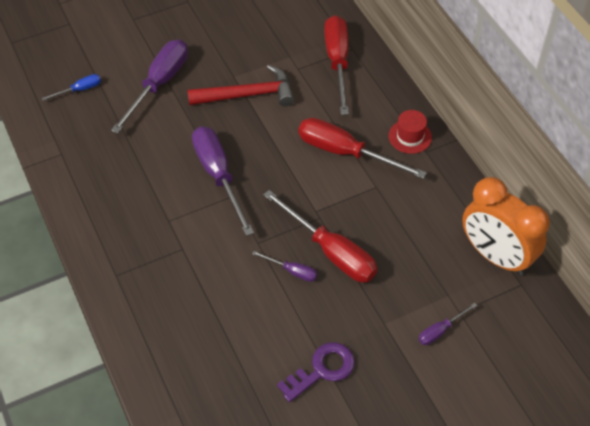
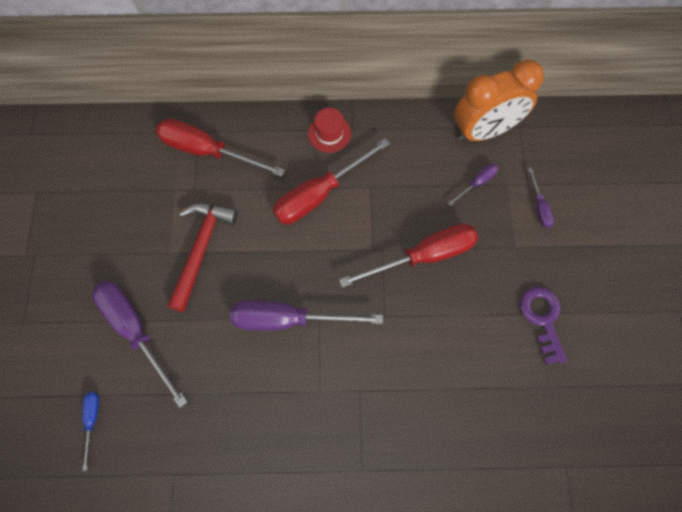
camera: 65 degrees left, 15 degrees up
purple screwdriver [252,251,317,282] -> purple screwdriver moved to [448,163,498,206]

